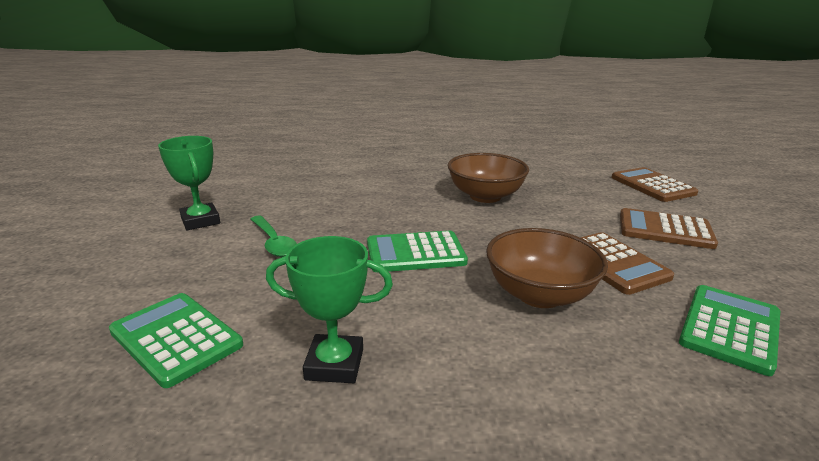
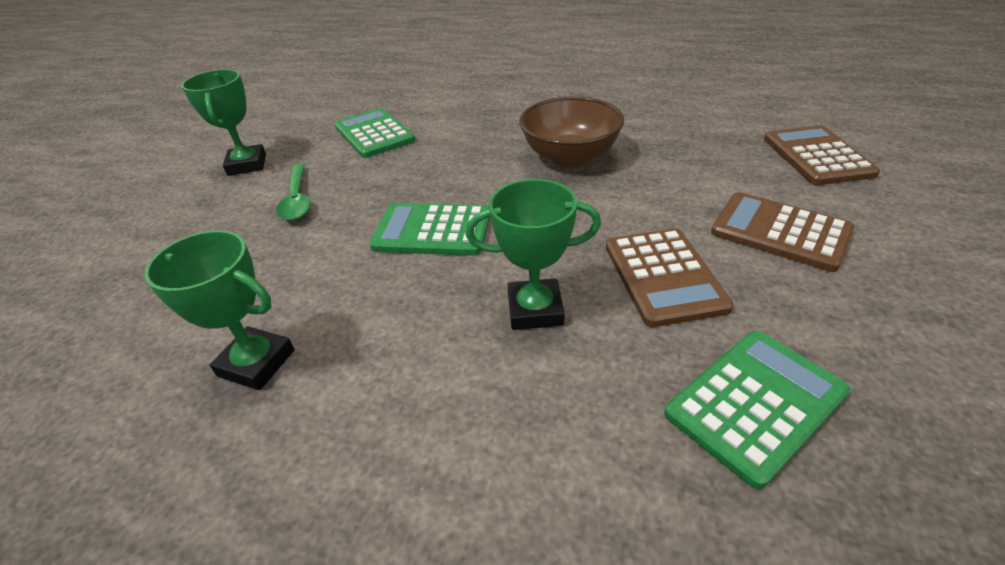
camera: 20 degrees right, 15 degrees up
green calculator [109,293,243,388] -> green calculator moved to [335,108,415,158]
brown bowl [486,228,608,308] -> green trophy [466,179,601,330]

